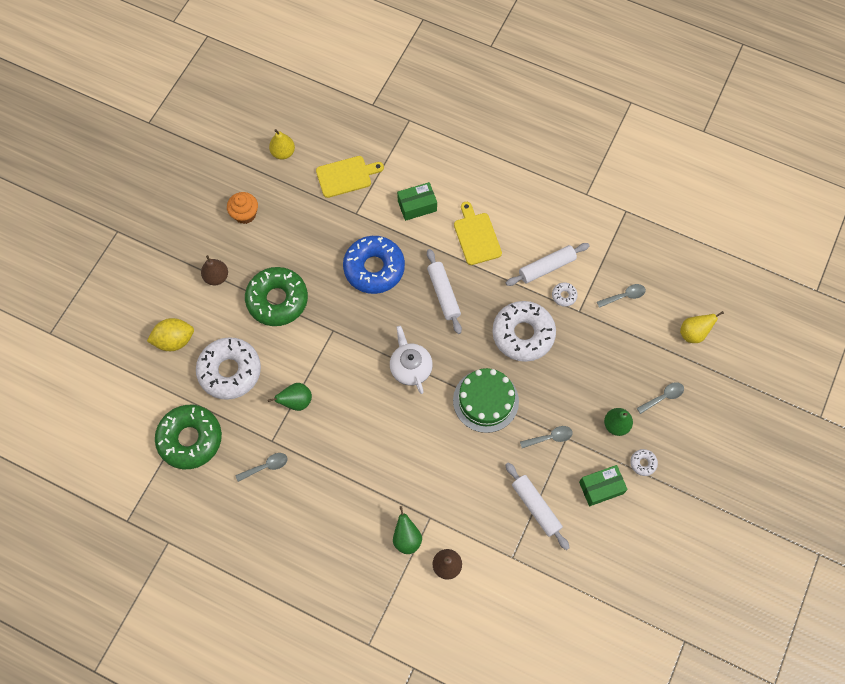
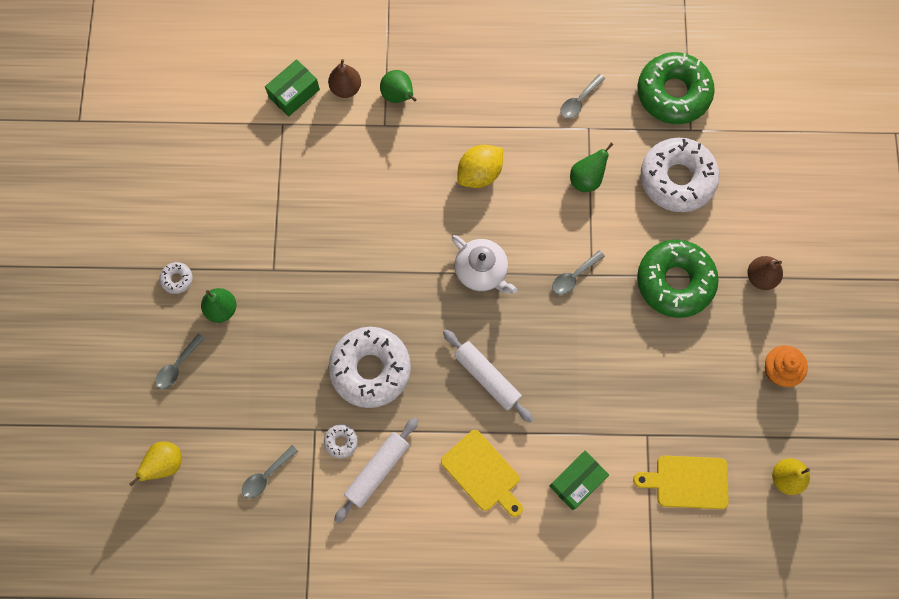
camera: 155 degrees right, 5 degrees up
yellow lemon [147,318,194,351] -> yellow lemon moved to [457,145,503,188]
yellow cutting board [316,156,384,198] -> yellow cutting board turned 45 degrees clockwise [633,456,729,509]
blue donut [343,236,405,294] -> none
green cake [453,368,519,433] -> none
white rolling pin [505,462,570,550] -> none
grey spoon [520,426,573,448] -> grey spoon moved to [552,250,605,295]
green box [579,465,628,506] -> green box moved to [265,59,320,117]

